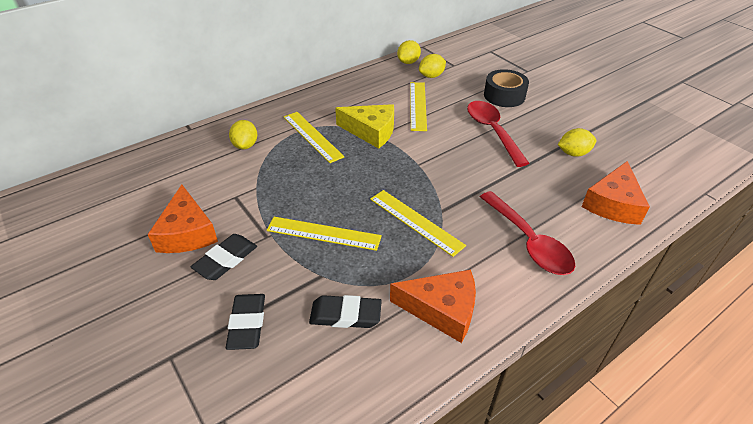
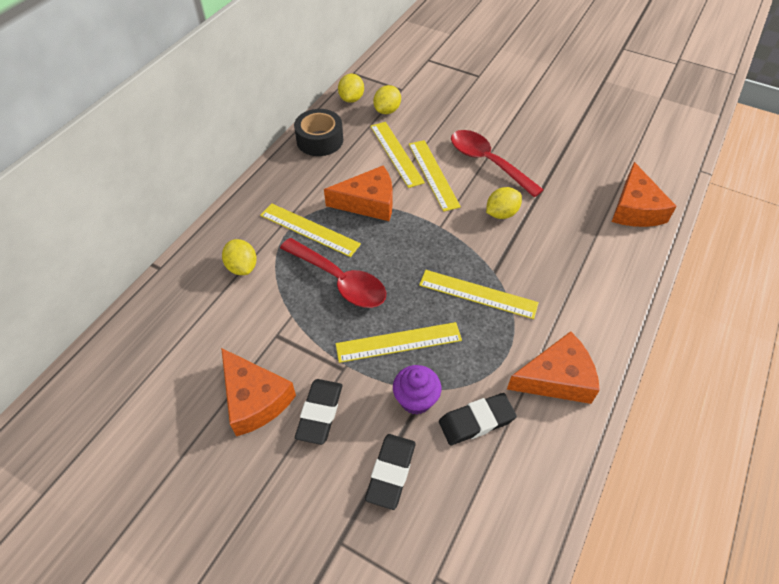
camera: 25 degrees left, 10 degrees up
black eraser [226,294,265,350] -> black eraser turned 45 degrees clockwise [365,434,416,510]
yellow cheese [335,104,394,149] -> orange cheese [324,166,393,221]
red spoon [480,191,575,275] -> red spoon moved to [280,238,386,308]
black tape [484,69,529,107] -> black tape moved to [294,109,343,156]
yellow lemon [558,128,596,157] -> yellow lemon moved to [486,187,522,219]
none -> purple cupcake [393,365,441,415]
none -> yellow ruler [409,140,461,212]

